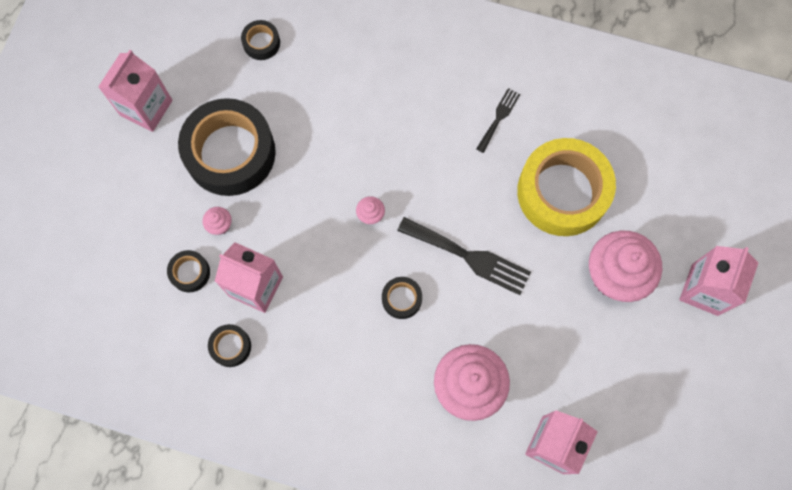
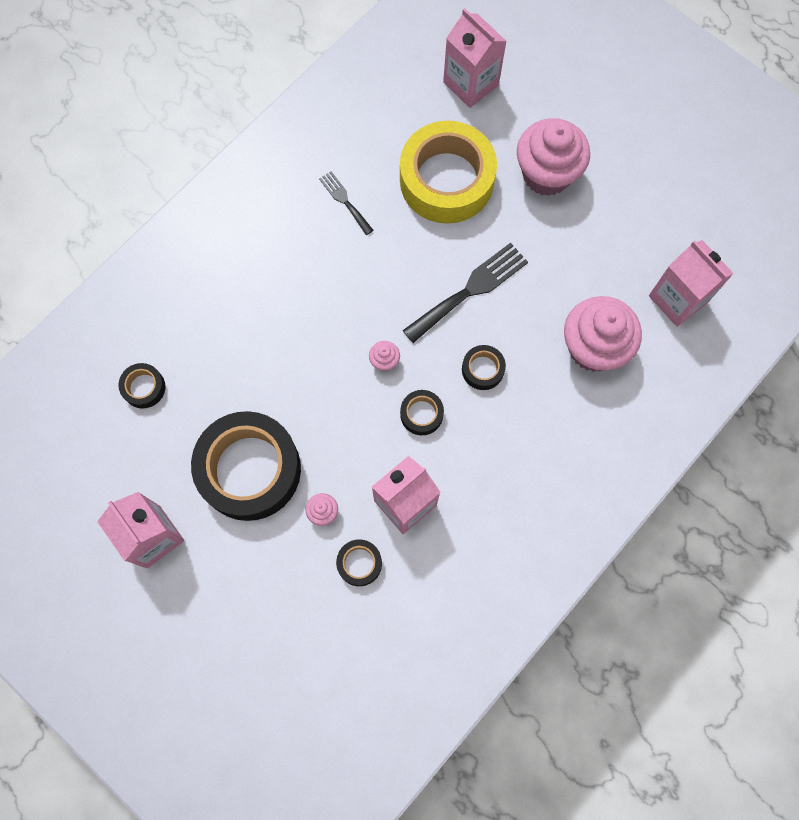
camera: 65 degrees left, 0 degrees up
black tape [208,324,251,367] -> black tape moved to [400,390,444,435]
pink carton [679,246,758,316] -> pink carton moved to [443,8,507,108]

